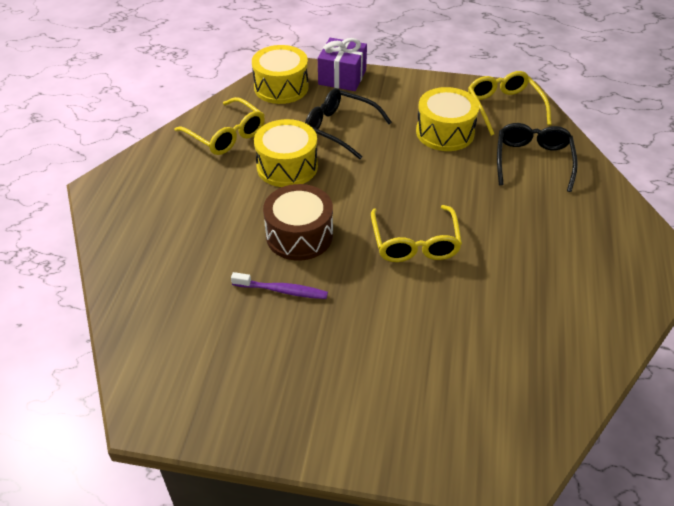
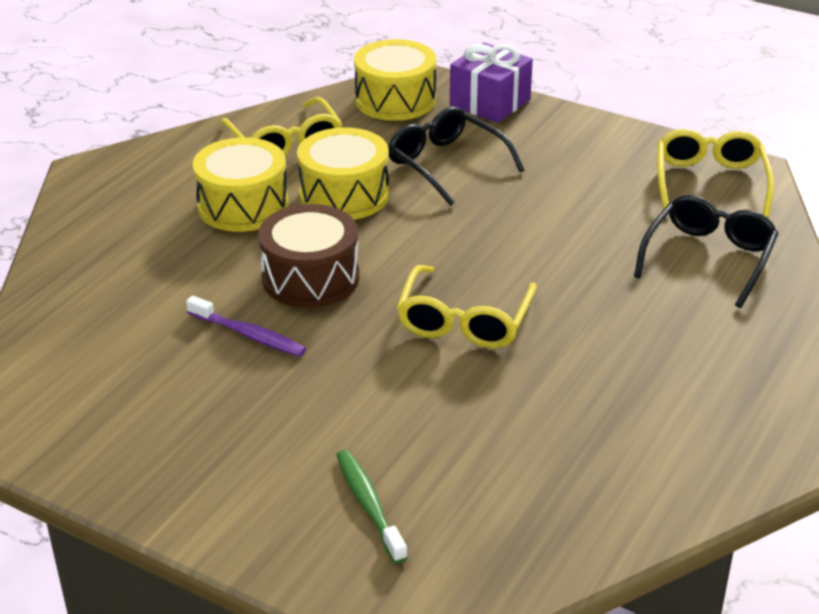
camera: 20 degrees right, 10 degrees down
yellow drum [416,87,479,151] -> yellow drum moved to [193,137,289,232]
none -> green toothbrush [336,450,408,564]

